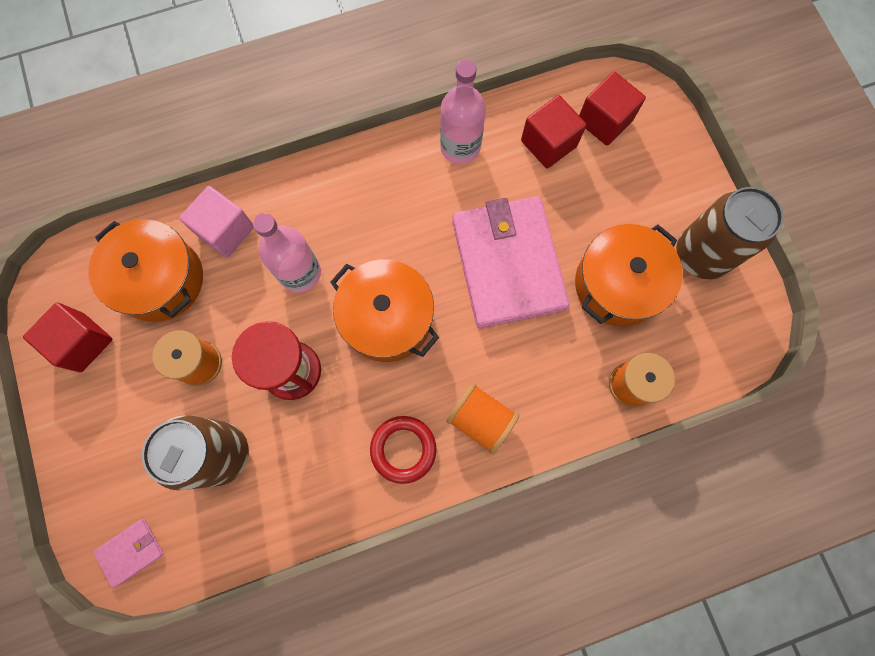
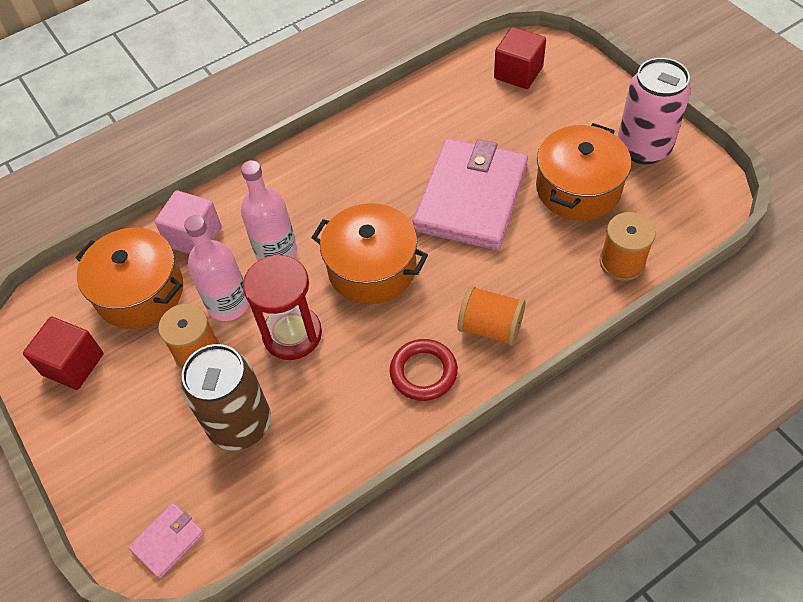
camera: 10 degrees left, 20 degrees down
pink bottle [440,60,486,164] -> pink bottle moved to [184,215,249,321]
pink wallet [452,196,570,328] -> pink wallet turned 45 degrees clockwise [413,138,528,250]
red cube [521,95,586,169] -> none
brown can [677,187,783,279] -> pink can [618,58,691,164]

